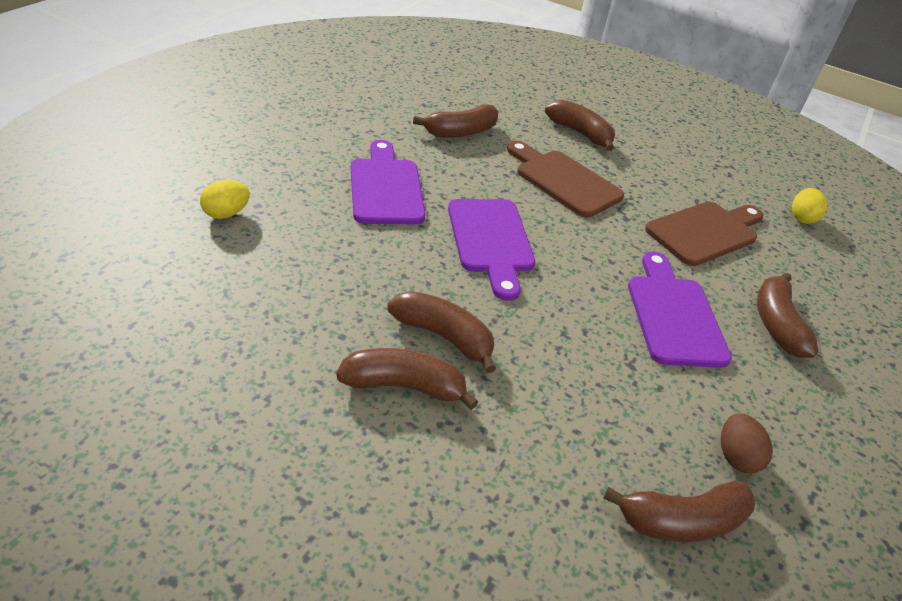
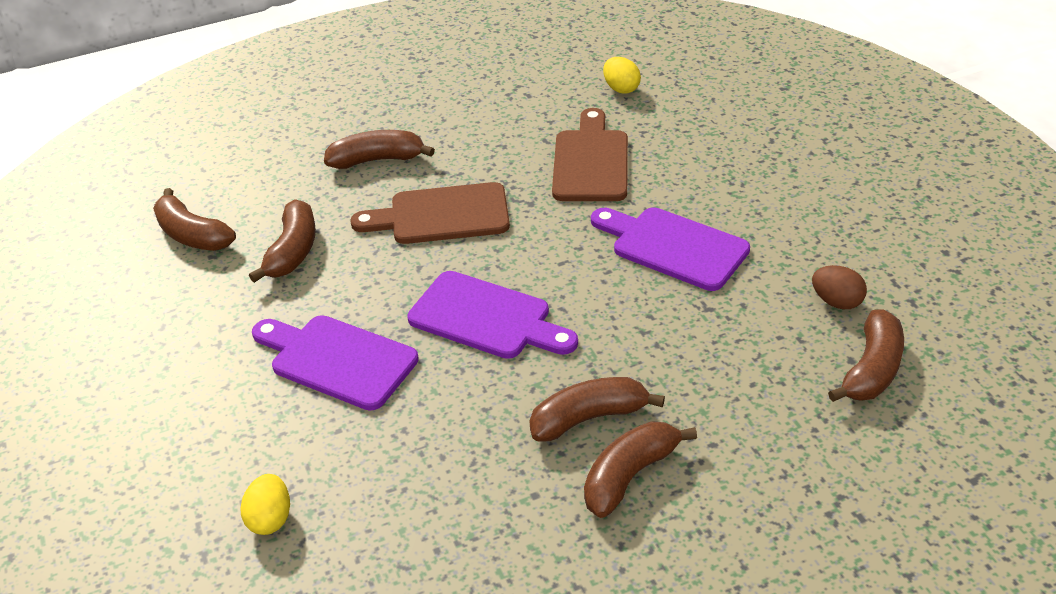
camera: 45 degrees left, 0 degrees up
brown banana [757,273,819,358] -> brown banana moved to [153,188,236,251]

